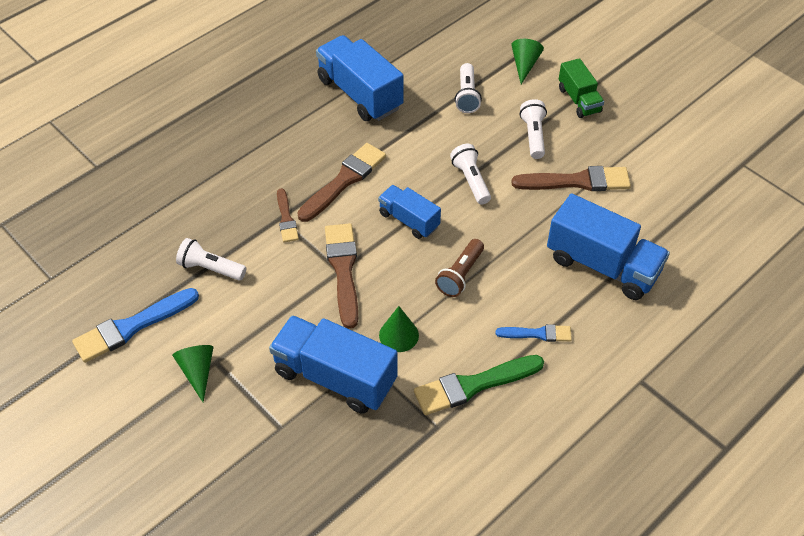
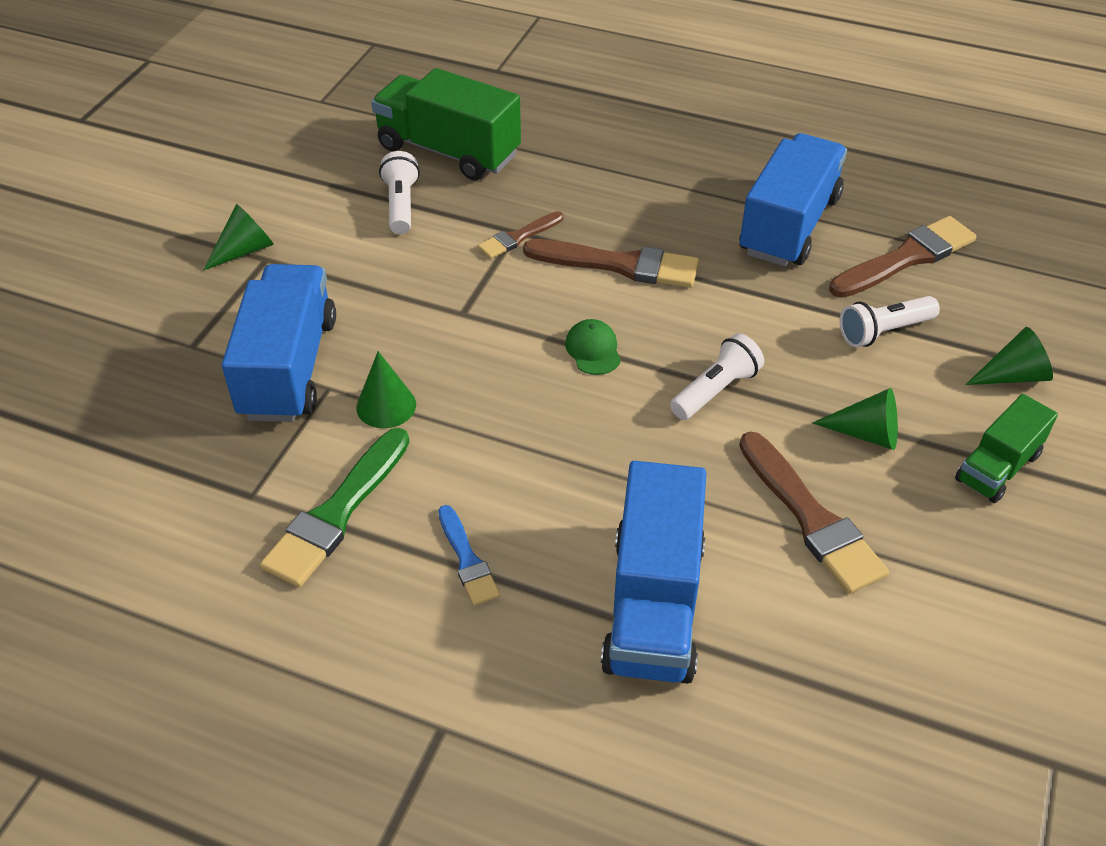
camera: 65 degrees right, 5 degrees down
blue brush [72,288,199,363] -> none
brown brush [325,223,358,329] -> brown brush moved to [829,216,977,298]
blue truck [378,185,441,239] -> green cap [565,319,621,375]
green brush [414,355,544,415] -> green brush turned 105 degrees counterclockwise [260,428,409,587]
brown flashlight [435,239,484,297] -> none
white flashlight [520,99,547,159] -> green cone [813,388,898,450]
none -> green truck [371,68,521,181]

